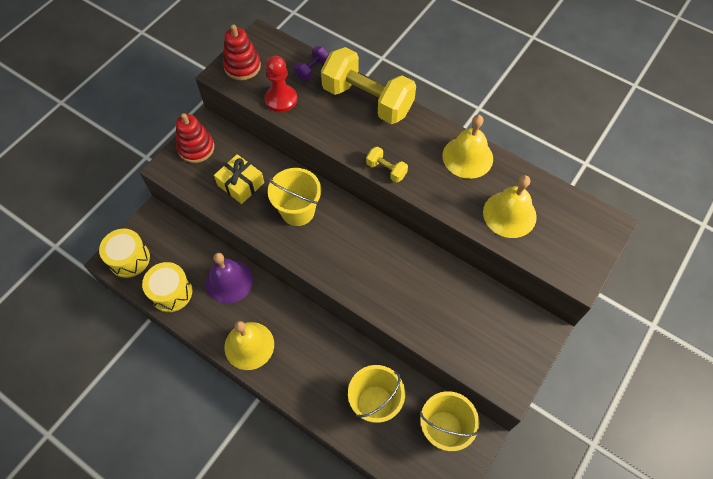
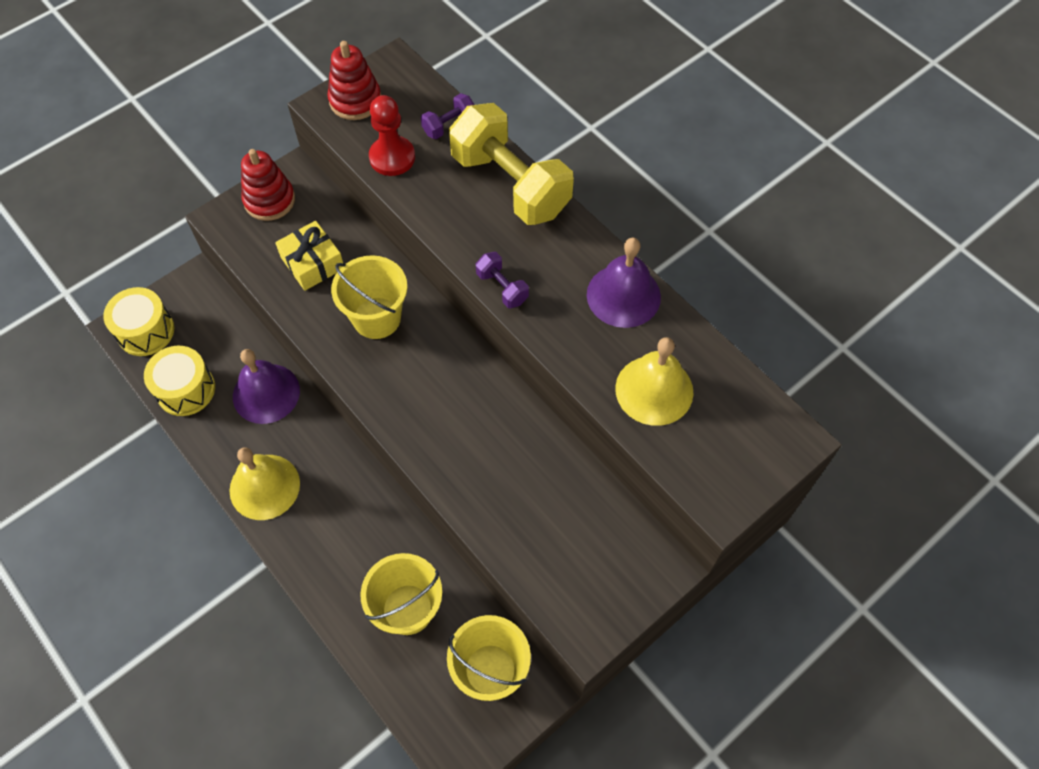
camera: 15 degrees right, 0 degrees up
yellow dumbbell [366,146,408,183] -> purple dumbbell [476,252,529,308]
yellow bell [443,115,493,179] -> purple bell [587,238,661,328]

